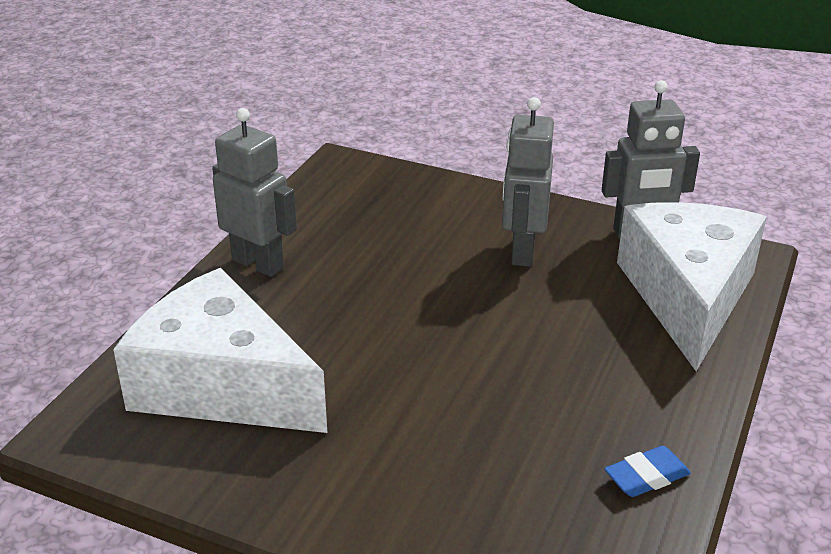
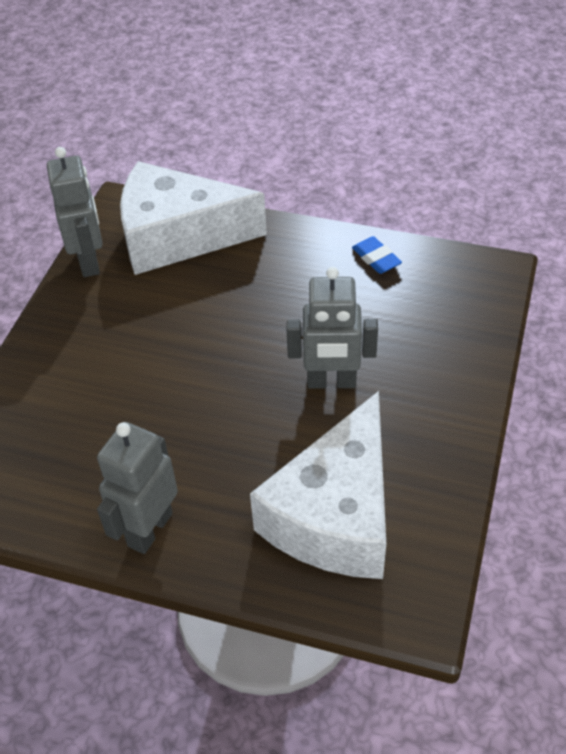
camera: 95 degrees left, 15 degrees up
grey robot [502,97,554,267] -> grey robot moved to [287,267,378,389]

